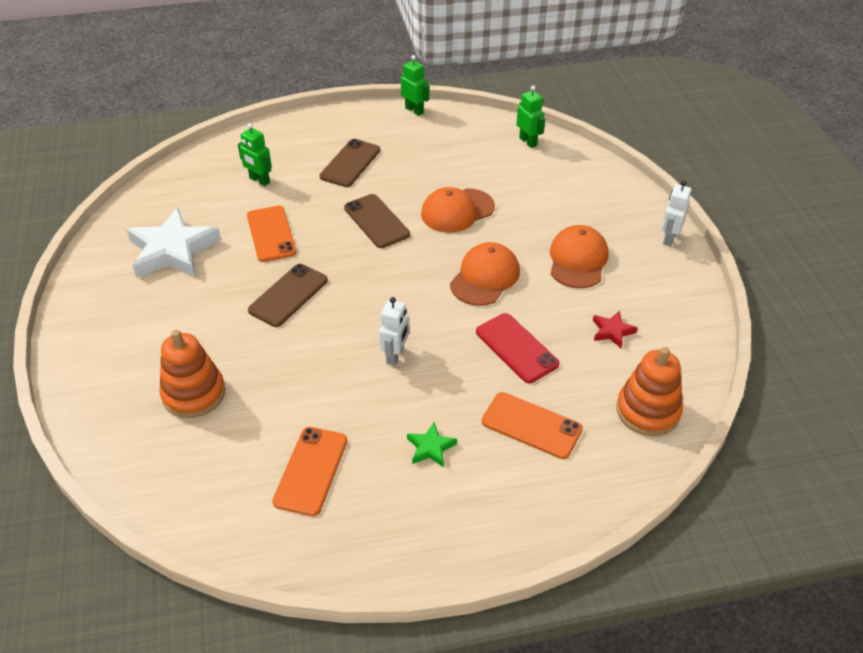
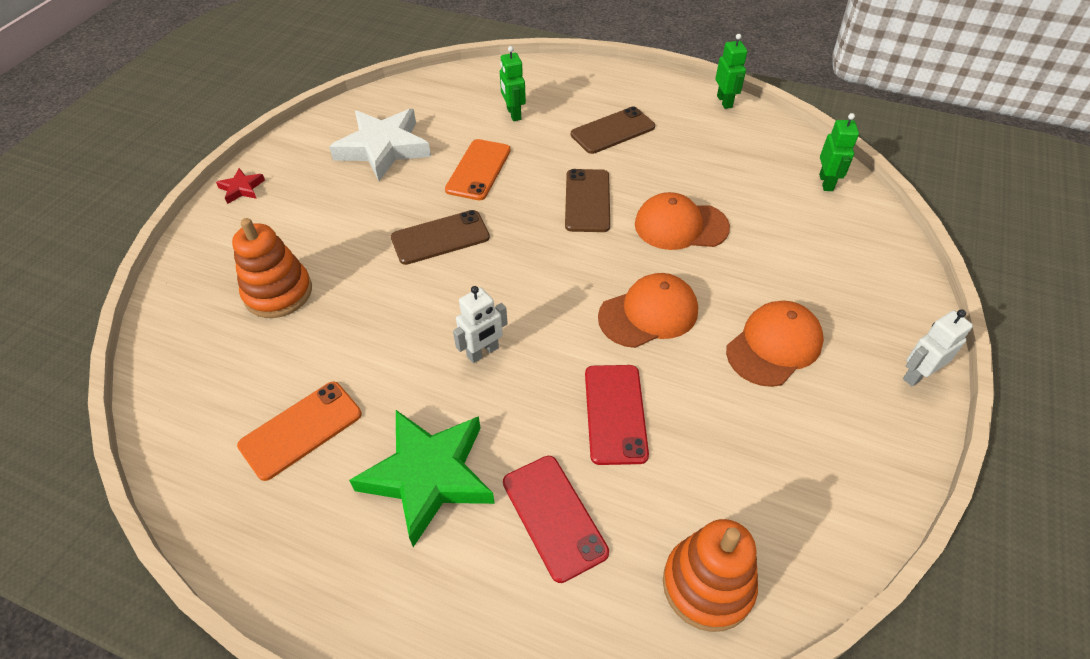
camera: 35 degrees right, 5 degrees up
green star [407,422,457,467] -> green star [349,410,495,547], size x2.23
orange phone [482,392,583,459] -> red phone [503,456,609,583]
red star [593,311,637,348] -> red star moved to [216,168,265,204]

